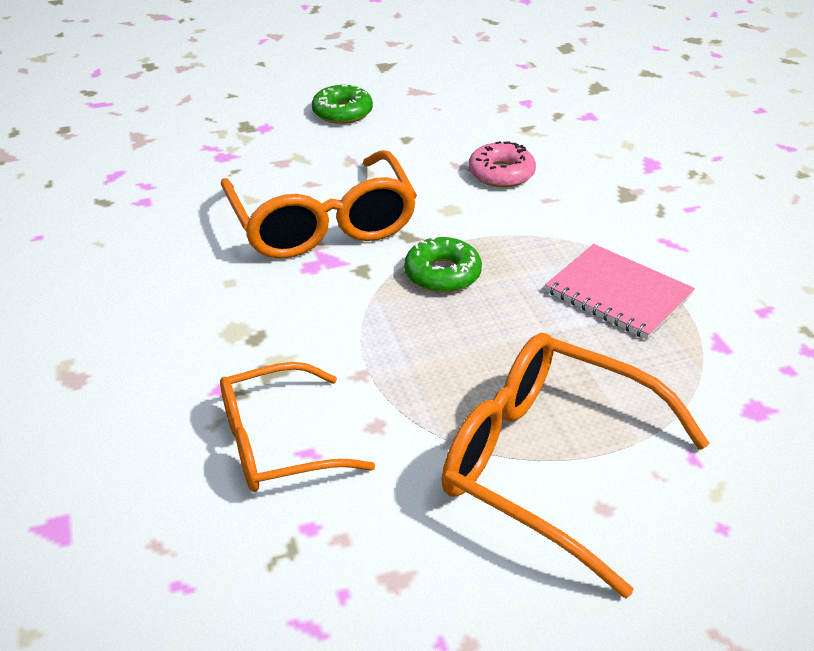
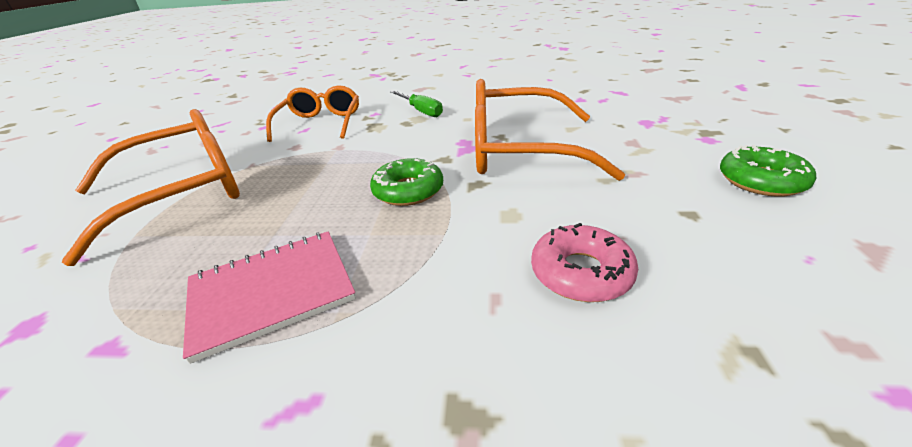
camera: 115 degrees right, 5 degrees down
none -> green screwdriver [390,90,443,117]

